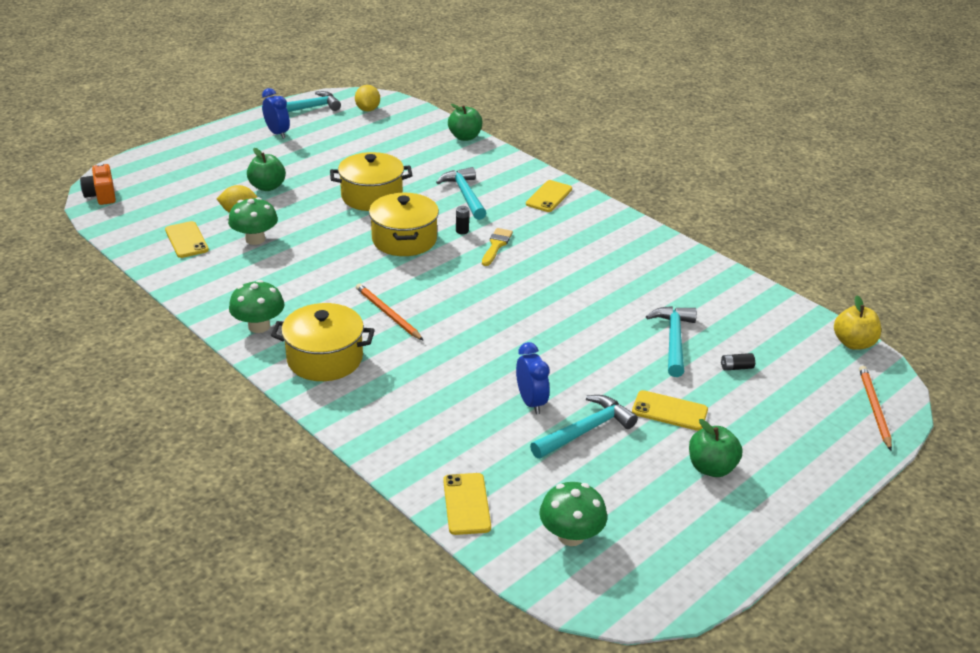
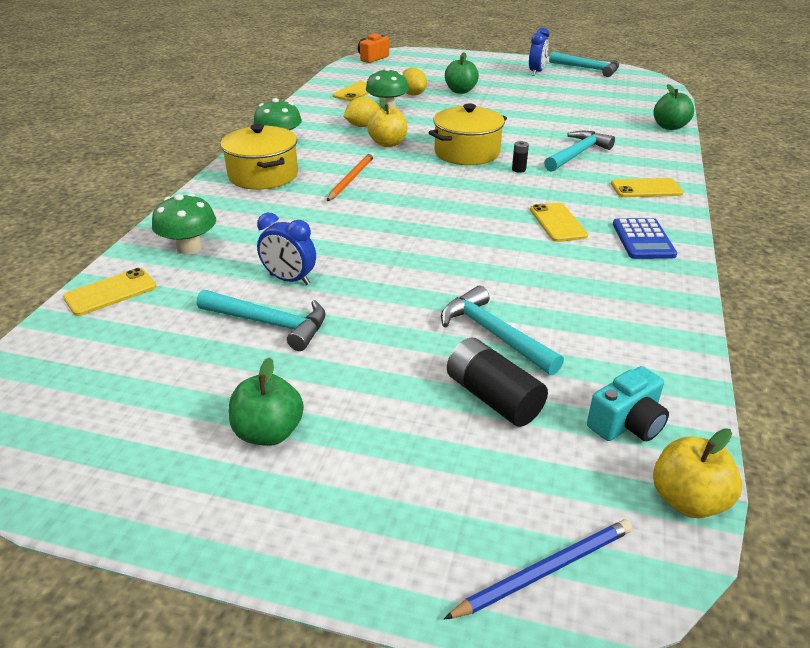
camera: 60 degrees right, 0 degrees up
yellow pot [330,152,412,211] -> none
yellow lemon [355,85,380,112] -> yellow lemon moved to [343,97,380,127]
yellow brush [482,228,513,266] -> none
blue clock [516,342,550,414] -> blue clock turned 75 degrees clockwise [257,213,316,285]
green mushroom [539,482,607,546] -> green mushroom moved to [152,194,216,255]
yellow phone [632,390,708,431] -> yellow phone moved to [530,203,588,242]
turquoise hammer [646,306,697,377] -> turquoise hammer turned 105 degrees counterclockwise [441,285,564,375]
black battery [721,353,755,371] -> black battery [447,338,548,427], size x2.12
orange pencil [859,366,892,450] -> blue pencil [444,519,632,619]
none -> yellow apple [367,99,408,147]
none -> turquoise camera [587,366,669,441]
none -> blue calculator [613,218,677,259]

